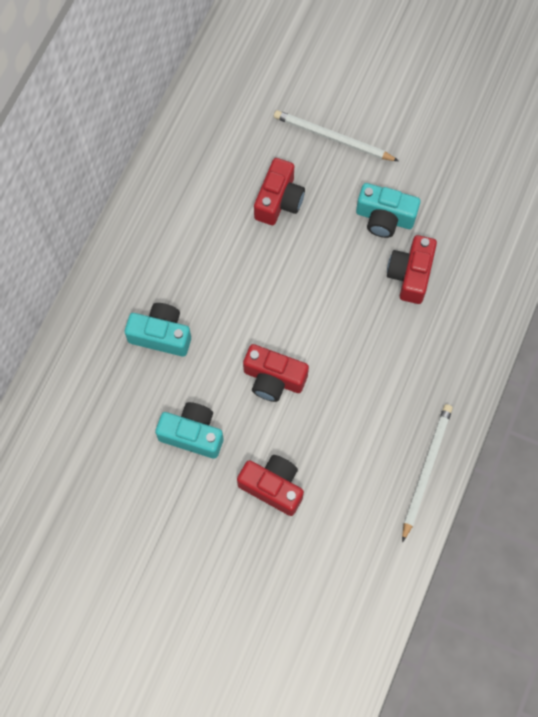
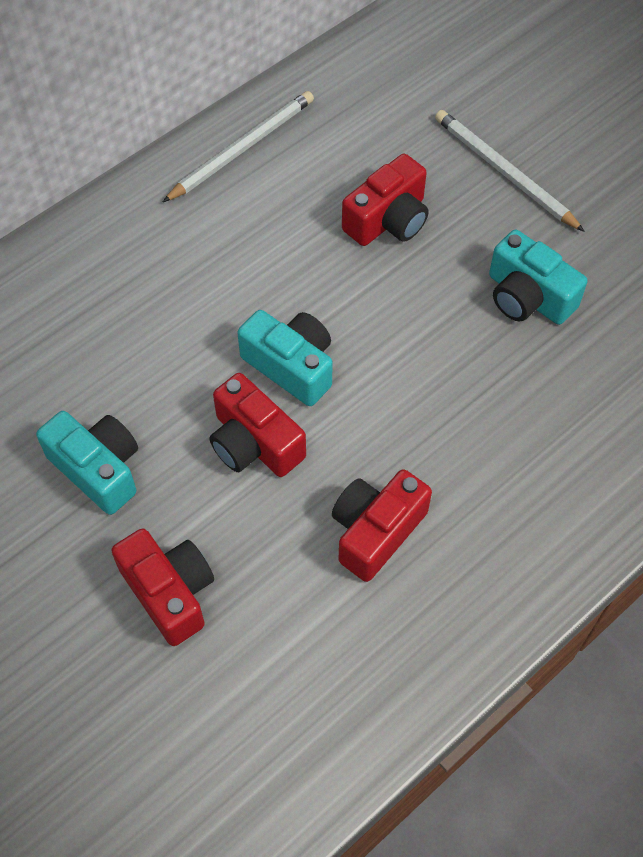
camera: 25 degrees right, 10 degrees down
turquoise camera [125,303,191,357] -> turquoise camera moved to [237,310,333,406]
red camera [387,235,437,304] -> red camera moved to [332,469,432,582]
white pencil [402,404,453,543] -> white pencil moved to [163,91,314,202]

